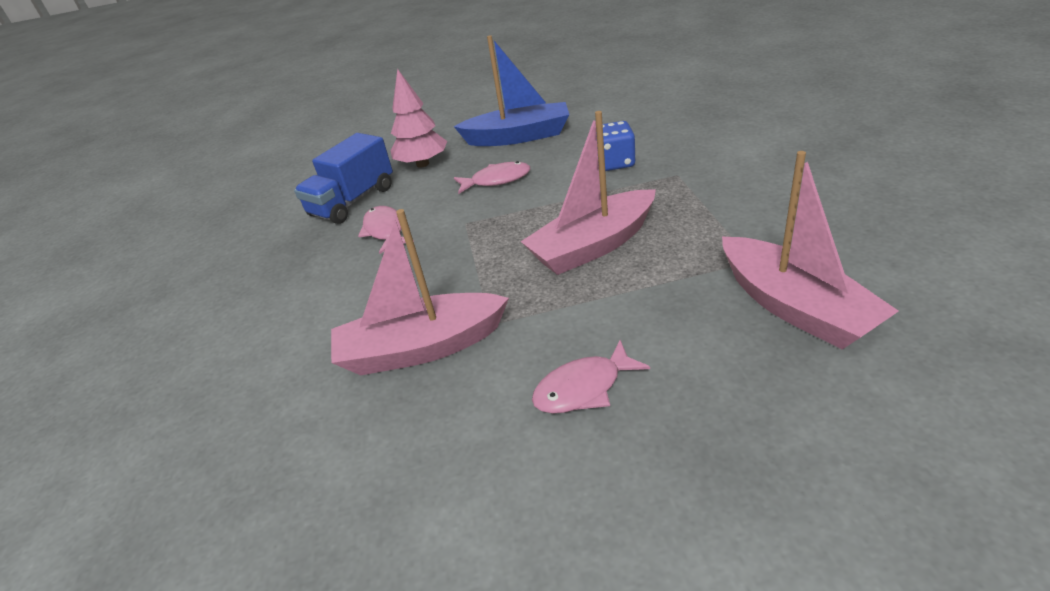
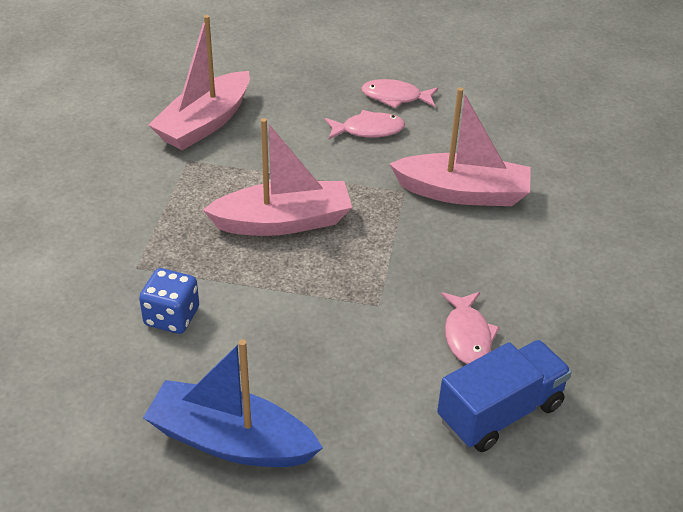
camera: 165 degrees left, 5 degrees up
pink tree [391,68,447,168] -> none
pink fish [454,161,530,194] -> pink fish moved to [361,79,438,108]
pink boat [722,151,899,349] -> pink boat turned 135 degrees counterclockwise [149,15,250,150]

